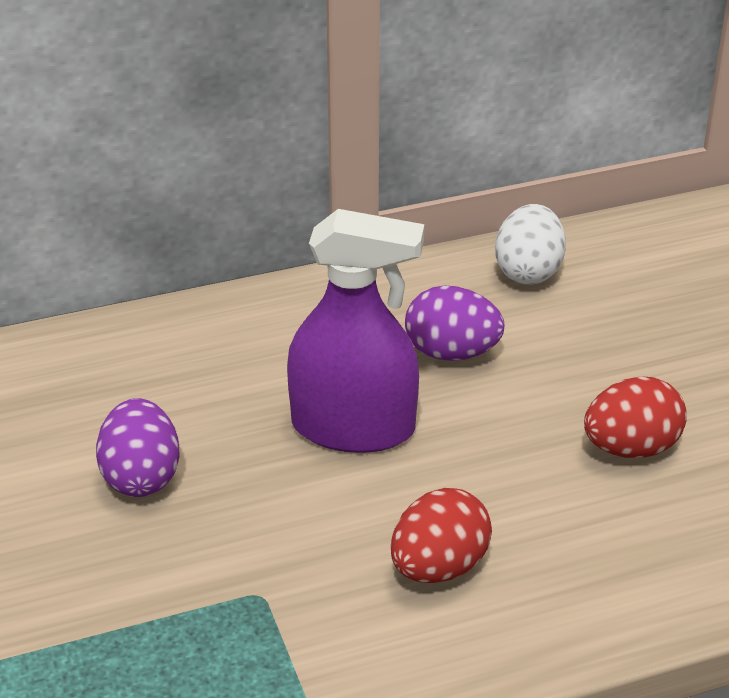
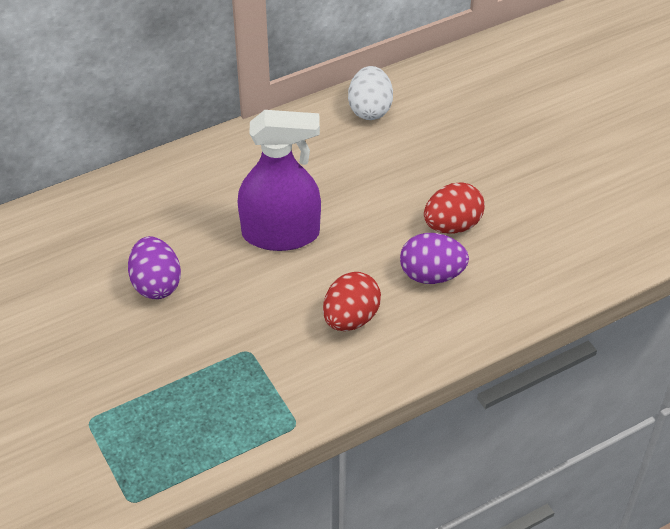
camera: 10 degrees left, 10 degrees up
purple egg [405,285,504,361] -> purple egg moved to [400,233,469,284]

